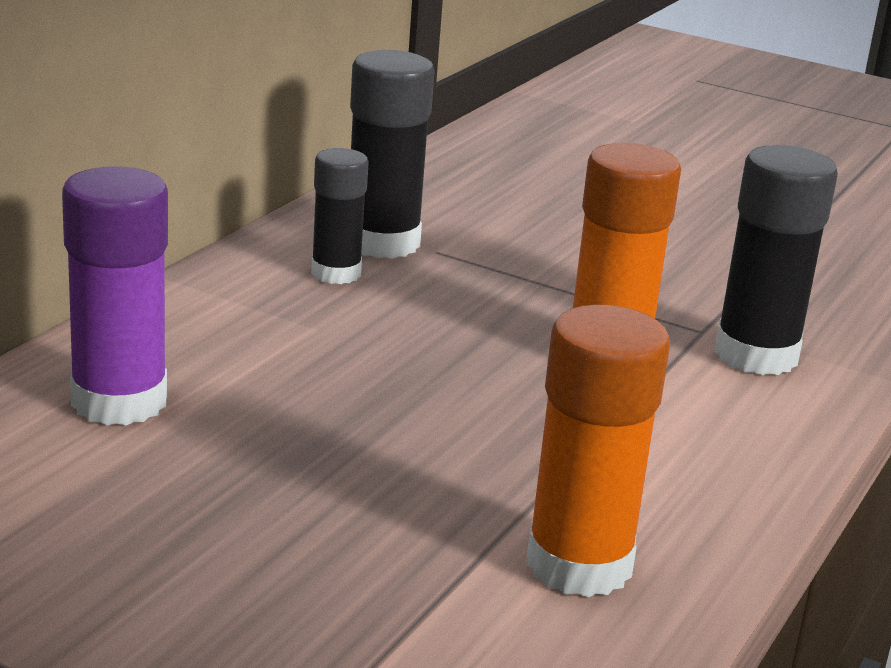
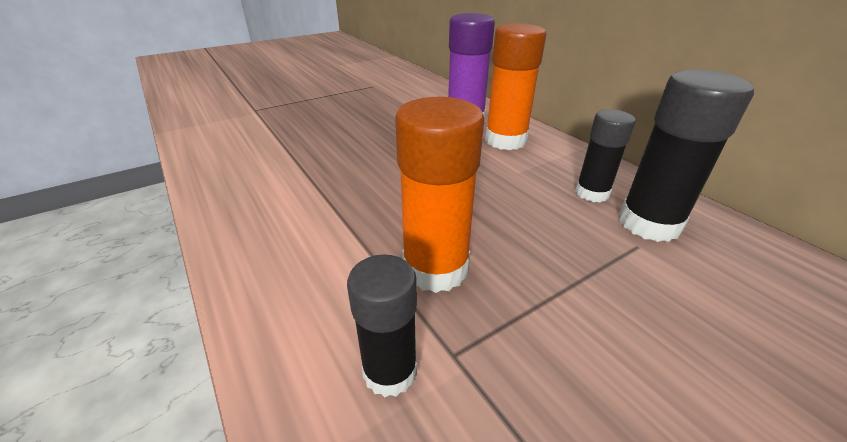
camera: 120 degrees right, 10 degrees up
orange glue stick [526,304,670,597] -> orange glue stick moved to [485,23,546,150]
black glue stick [714,145,838,375] -> black glue stick [347,255,417,397], size x0.63

